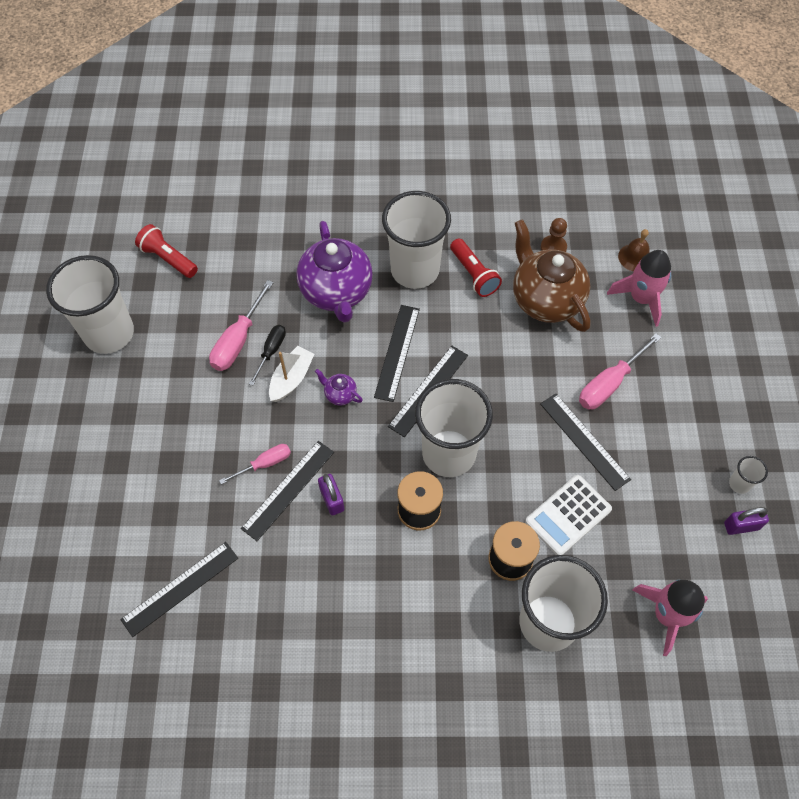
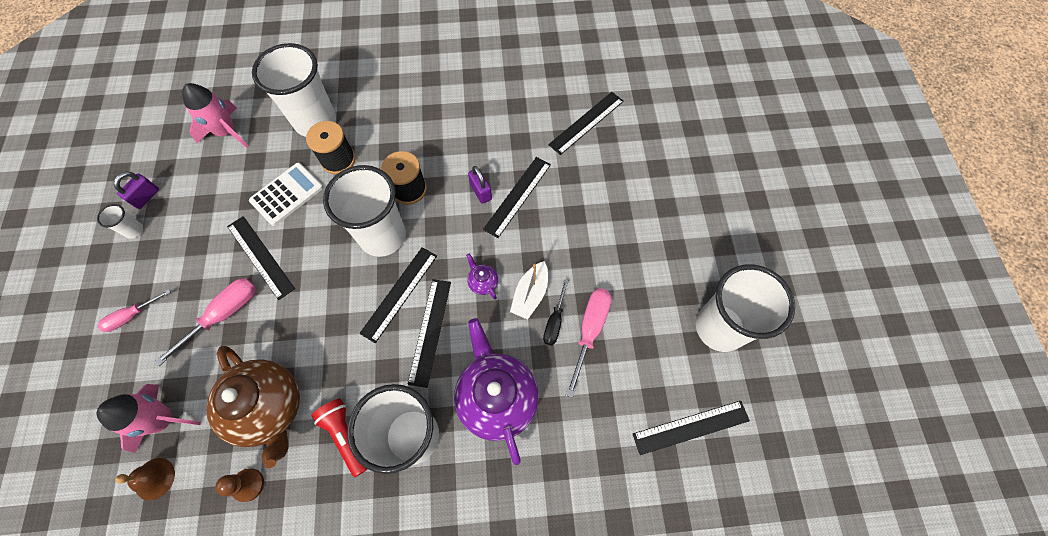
camera: 175 degrees right, 5 degrees up
red flashlight [135,224,198,278] -> black ruler [633,401,750,455]
pink screwdriver [219,444,291,484] -> pink screwdriver moved to [98,289,171,332]
purple teapot [315,369,363,405] -> purple teapot turned 150 degrees counterclockwise [466,254,498,299]
purple padlock [724,507,769,535] -> purple padlock turned 45 degrees counterclockwise [114,172,159,209]

